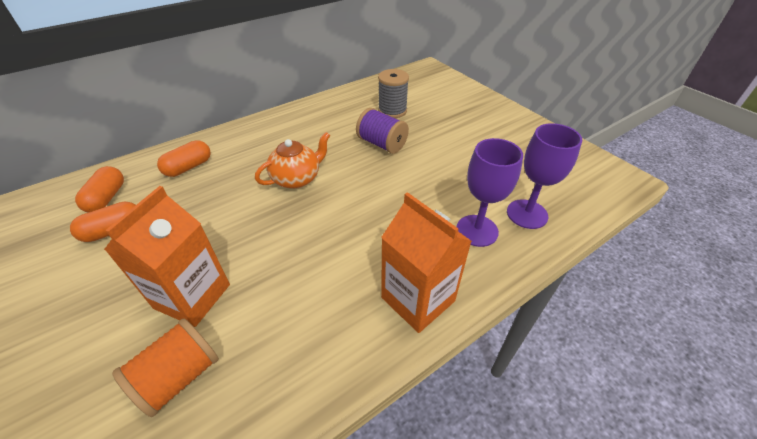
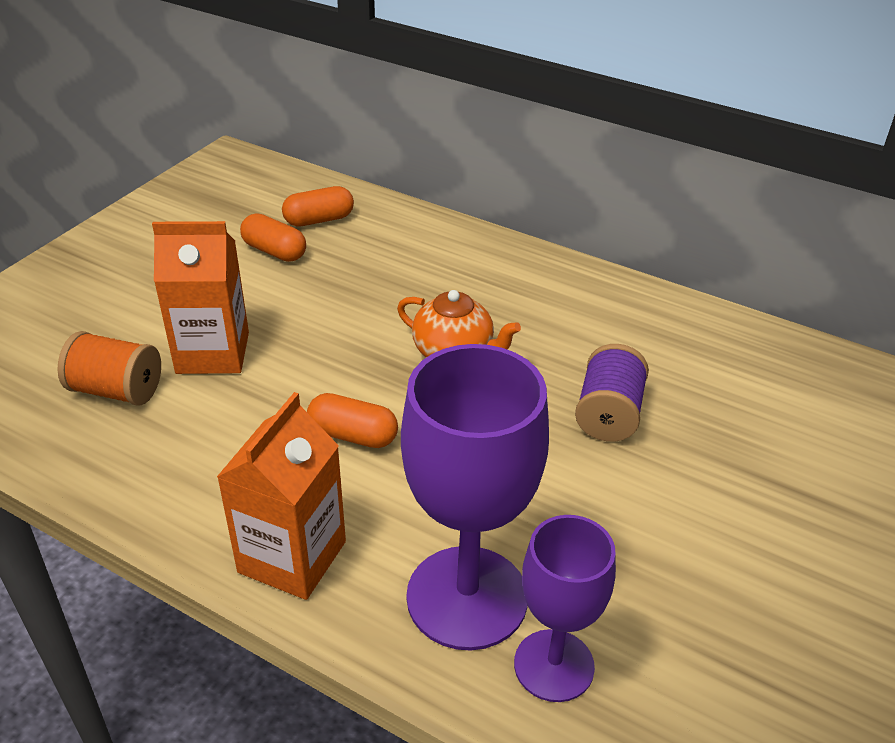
camera: 65 degrees right, 5 degrees down
orange capsule [157,140,211,177] -> orange capsule moved to [307,393,398,448]
grey spool [378,69,409,118] -> none
purple goblet [457,138,523,247] -> purple goblet [401,344,549,651], size x1.61

